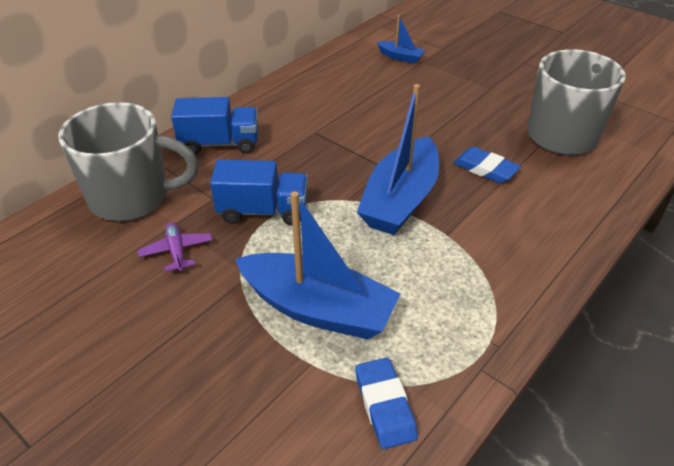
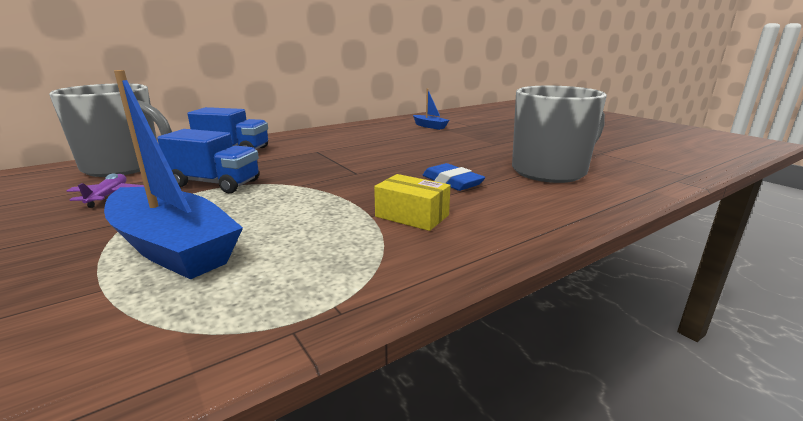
camera: 15 degrees right, 20 degrees down
blue eraser [355,358,418,449] -> none
blue boat [357,84,439,235] -> none
none -> yellow box [374,174,451,231]

